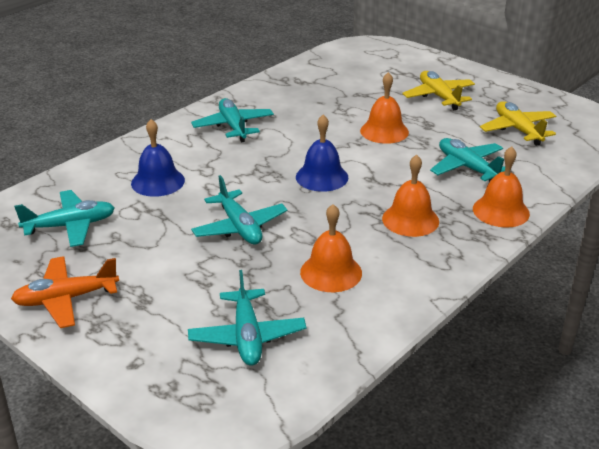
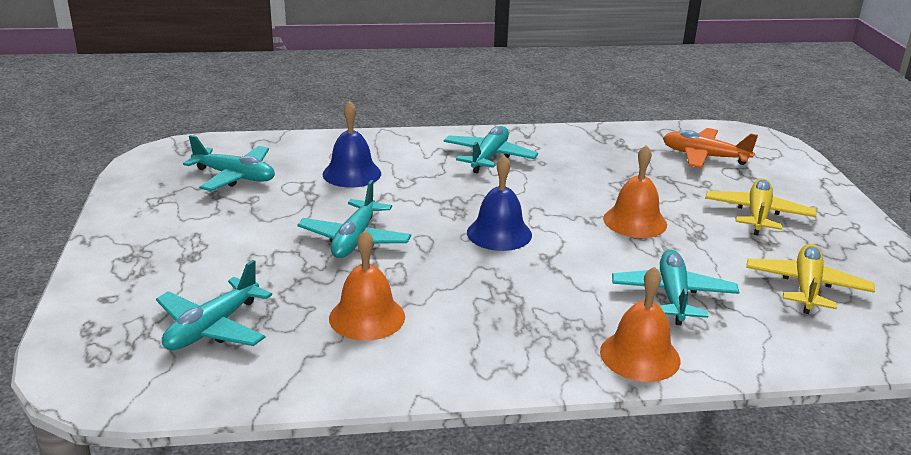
camera: 40 degrees right, 5 degrees down
orange plane [11,256,119,328] -> orange plane moved to [663,128,758,168]
orange bell [382,154,439,237] -> none

